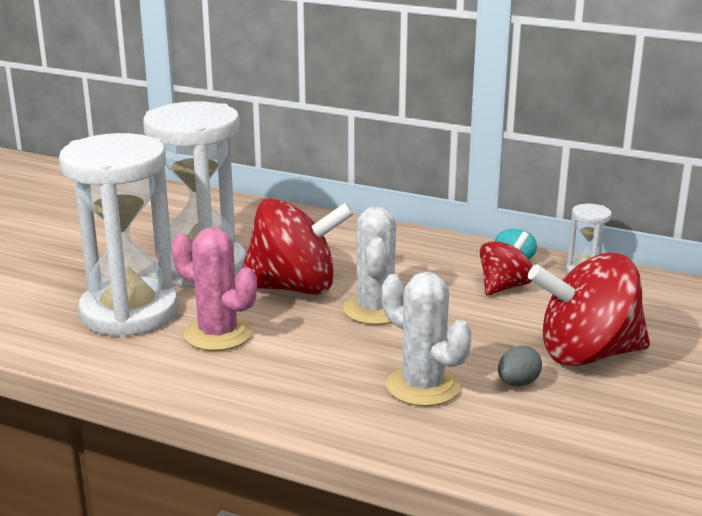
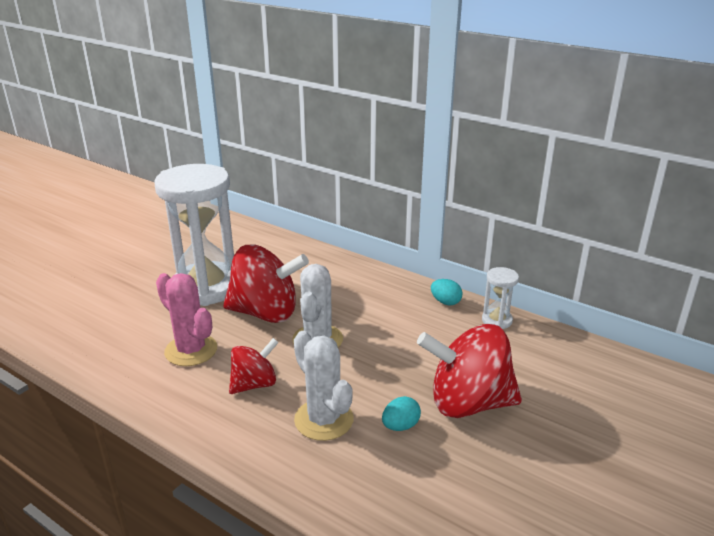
camera: 10 degrees right, 5 degrees up
white hourglass [59,133,178,337] -> none
red spinning top [480,231,533,296] -> red spinning top moved to [229,338,279,394]
grey egg [498,345,542,387] -> turquoise egg [382,396,421,431]

